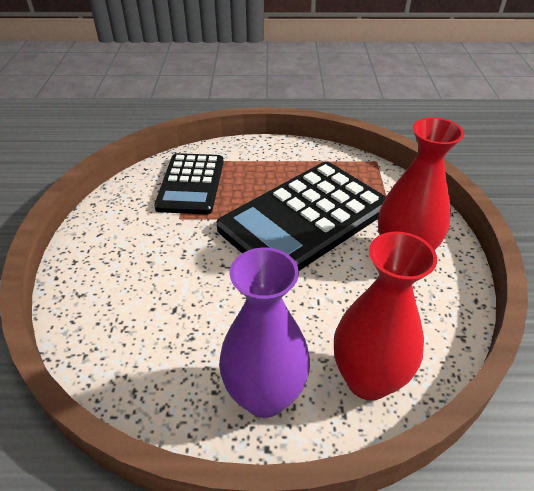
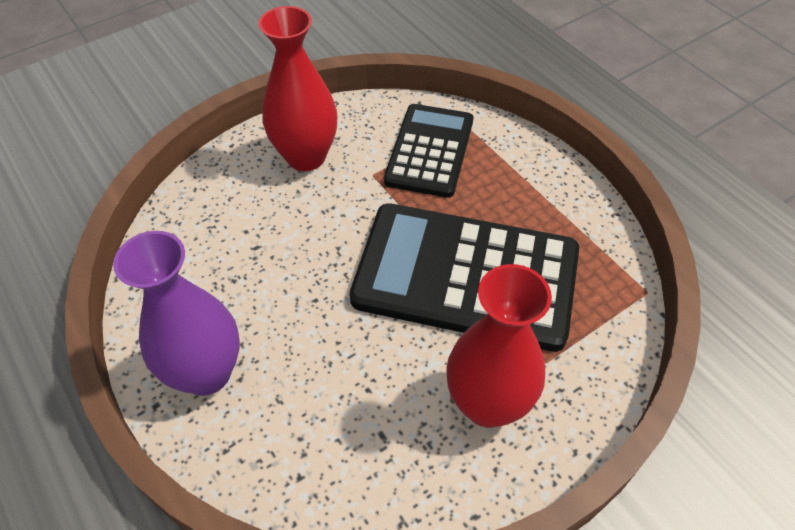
camera: 55 degrees right, 10 degrees up
black calculator [154,153,224,215] -> black calculator turned 135 degrees clockwise [384,104,473,198]
red vase [334,232,437,400] -> red vase moved to [258,6,337,171]

